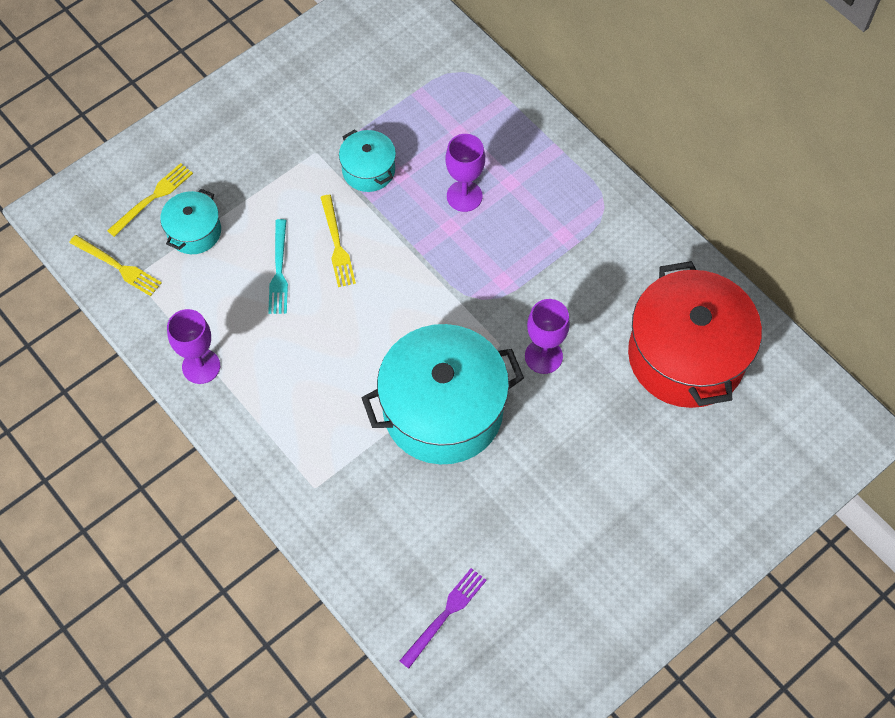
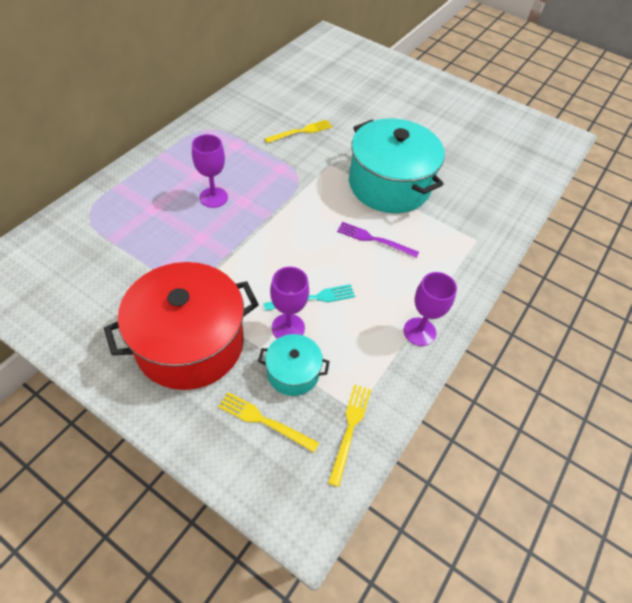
camera: 110 degrees left, 10 degrees down
yellow fork [320,195,356,287] -> yellow fork moved to [265,120,332,143]
turquoise pot [339,129,396,192] -> none
purple fork [400,568,487,669] -> purple fork moved to [337,222,419,258]
purple goblet [525,299,570,374] -> purple goblet moved to [270,267,309,339]
red pot [628,261,762,408] -> red pot moved to [104,262,259,390]

